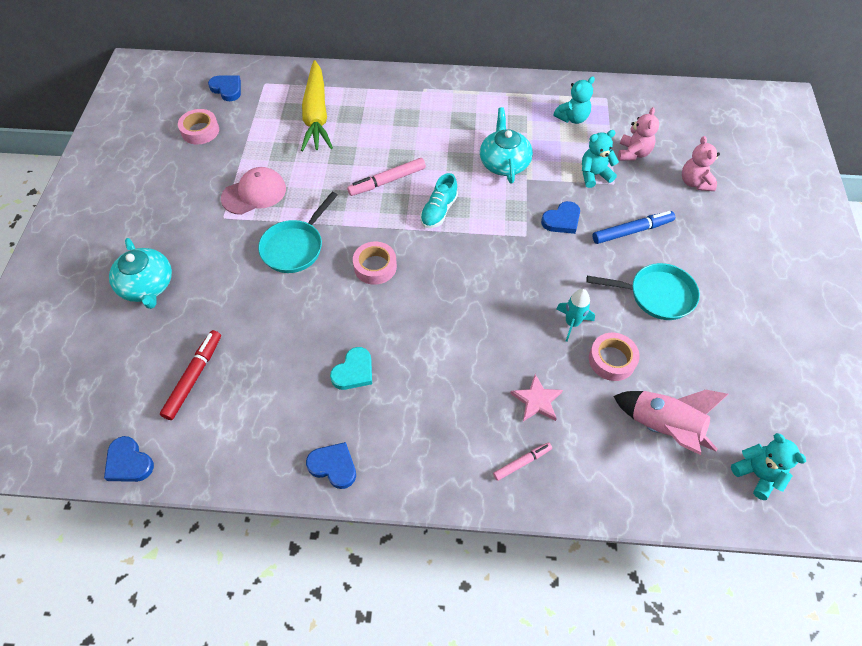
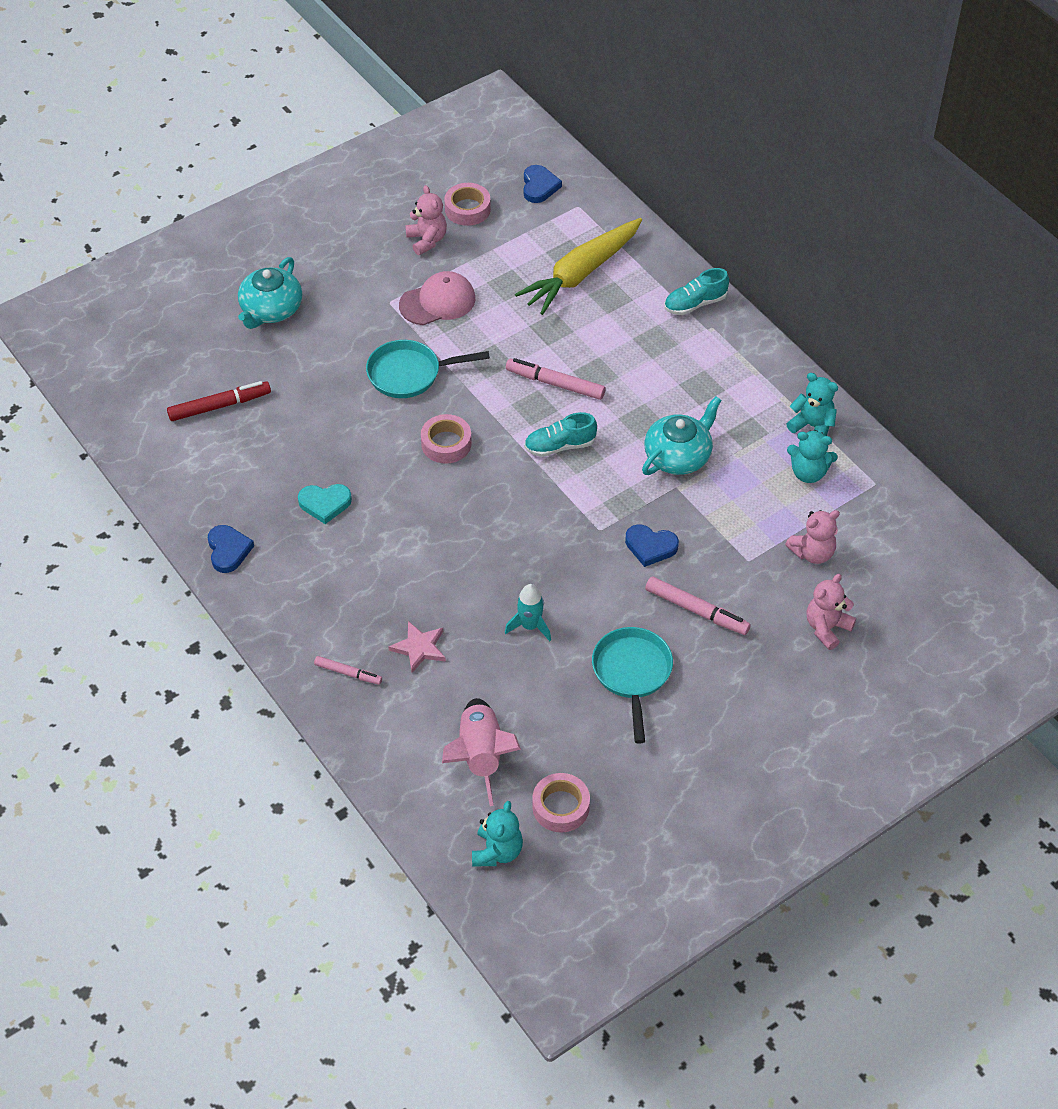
camera: 50 degrees right, 5 degrees down
blue heart [104,436,154,482] -> none
pink cap [221,167,286,215] -> pink cap turned 45 degrees counterclockwise [399,271,475,325]
turquoise teddy bear [582,130,619,188] -> turquoise teddy bear moved to [787,373,838,436]
turquoise pan [586,263,700,320] -> turquoise pan turned 150 degrees counterclockwise [592,627,673,743]
pink tape [589,333,640,381] -> pink tape moved to [532,773,590,832]
blue marker [593,211,675,244] -> pink marker [645,576,751,635]
none -> pink teddy bear [405,185,447,255]
none -> turquoise shoe [664,268,729,315]

